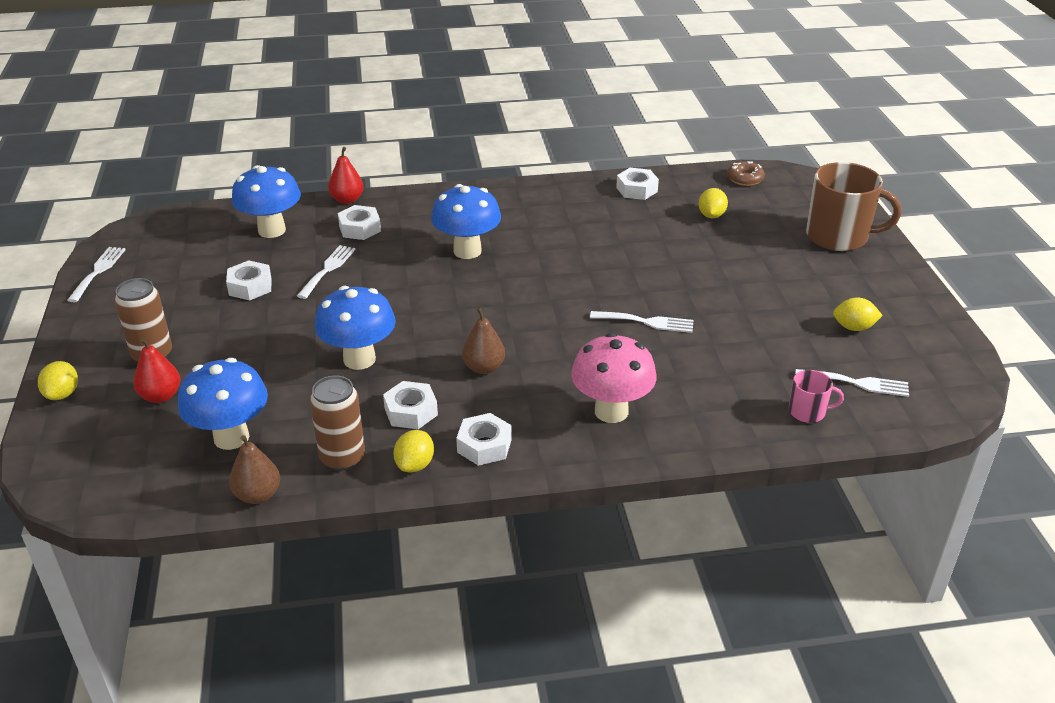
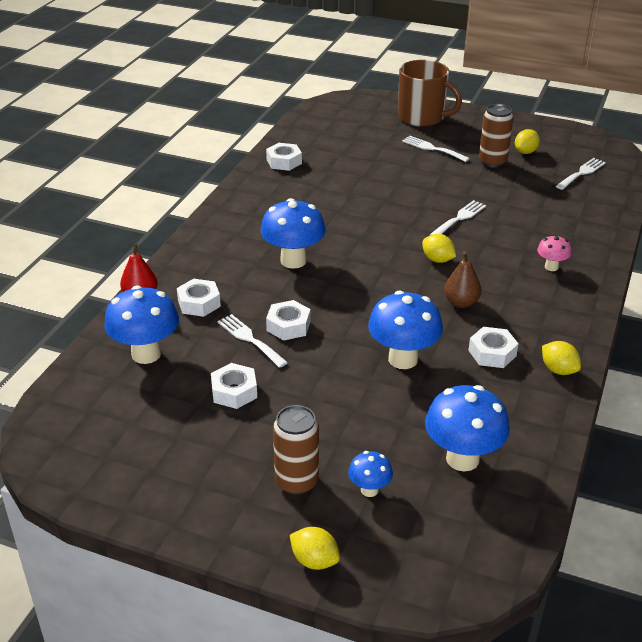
camera: 60 degrees left, 0 degrees up
white fork [67,247,126,302] -> white fork moved to [402,136,470,162]
red pear [133,338,180,403] -> blue mushroom [348,451,393,497]
brown pear [229,435,280,504] -> none
brown can [310,376,365,471] -> brown can moved to [479,104,513,168]
white nut [456,413,512,466] -> white nut moved to [266,300,311,340]
pink mushroom [571,333,657,423] -> pink mushroom [537,235,572,271], size x0.52
yellow lemon [698,188,728,218] -> yellow lemon moved to [422,234,456,263]
brown donut [727,161,765,186] -> none
pink mug [789,370,844,423] -> none
brown mug [806,162,901,251] -> brown mug turned 75 degrees clockwise [398,60,462,127]

